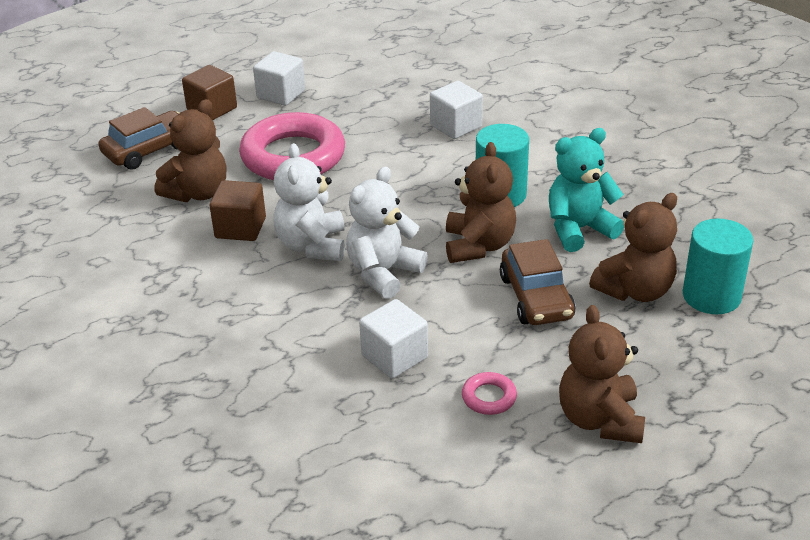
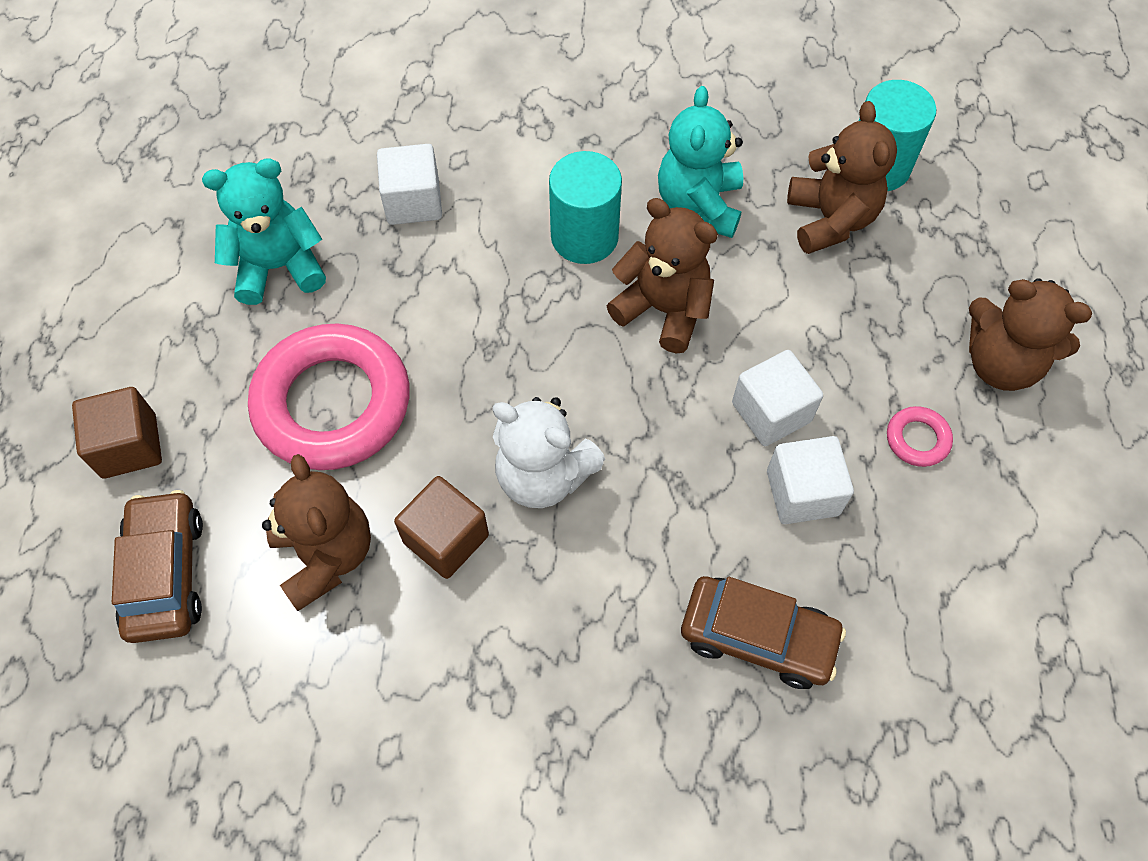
camera: 60 degrees left, 25 degrees up
white cube [253,51,305,106] -> white cube moved to [732,350,823,446]
white teddy bear [346,166,428,299] -> none
brown car [500,239,576,325] -> brown car moved to [681,576,846,689]
none -> turquoise teddy bear [202,158,326,305]

